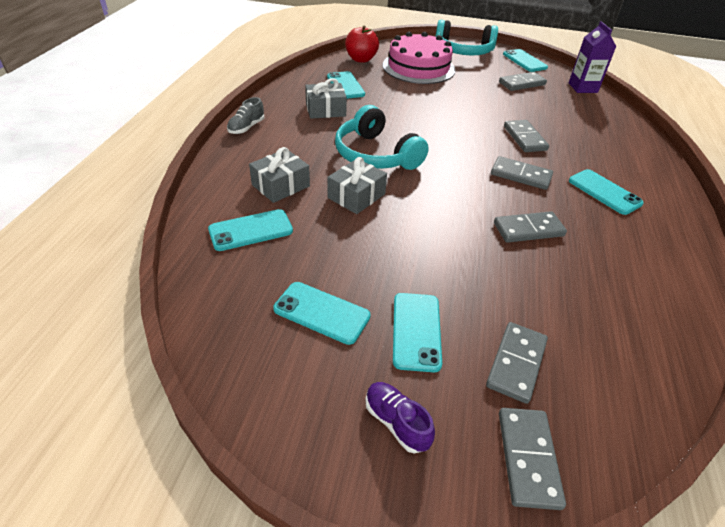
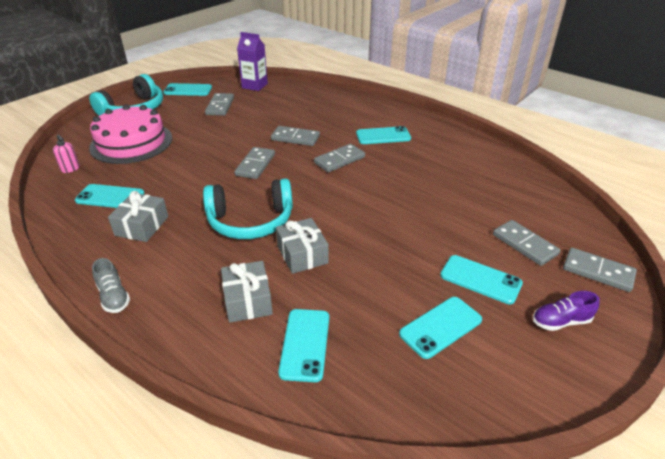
camera: 60 degrees left, 5 degrees down
red apple [345,25,379,63] -> pink soap dispenser [53,134,80,173]
grey domino [494,211,567,243] -> grey domino moved to [235,147,275,179]

